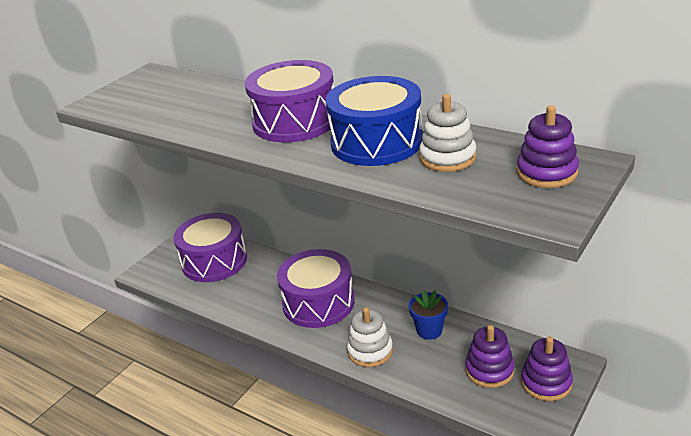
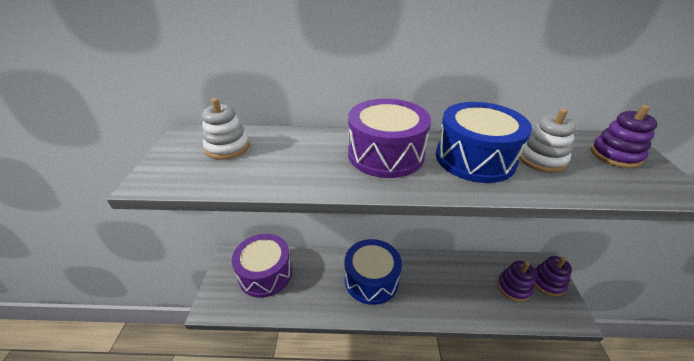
camera: 35 degrees left, 5 degrees up
purple drum [277,249,355,328] -> blue drum [345,239,402,305]
white stacking toy [347,307,393,367] -> white stacking toy moved to [202,98,249,160]
blue flower pot [409,290,448,340] -> none

